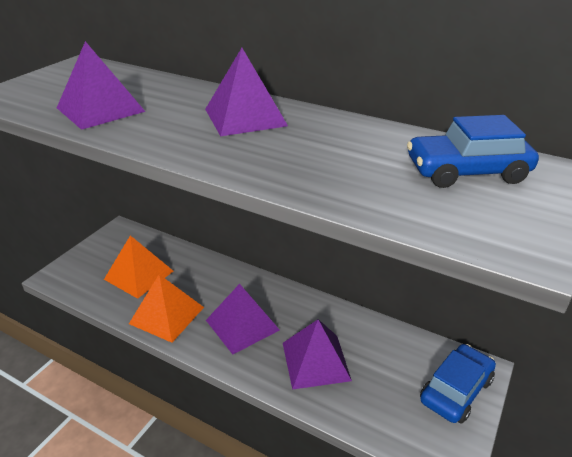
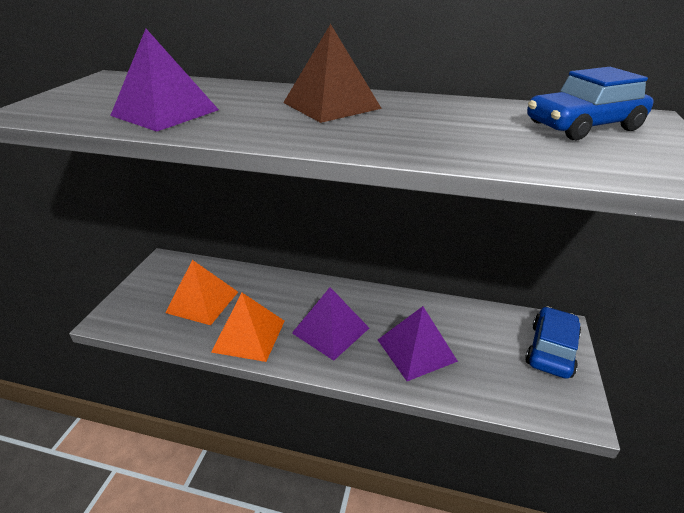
camera: 15 degrees left, 0 degrees up
purple pyramid [205,48,288,136] -> brown pyramid [283,24,382,123]

